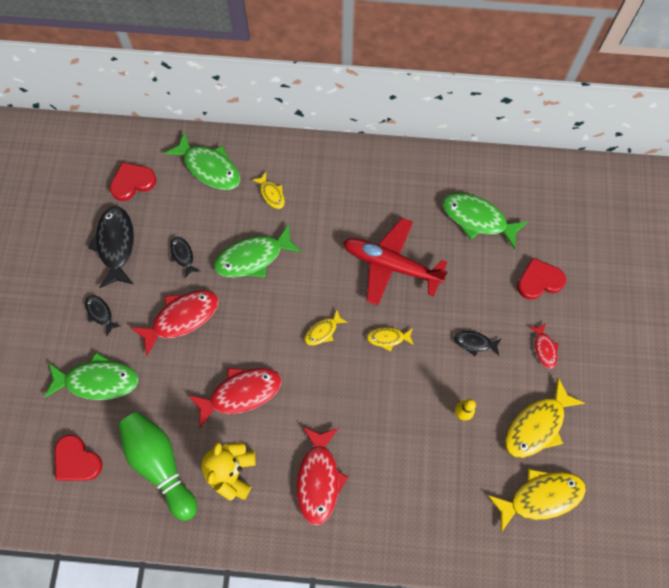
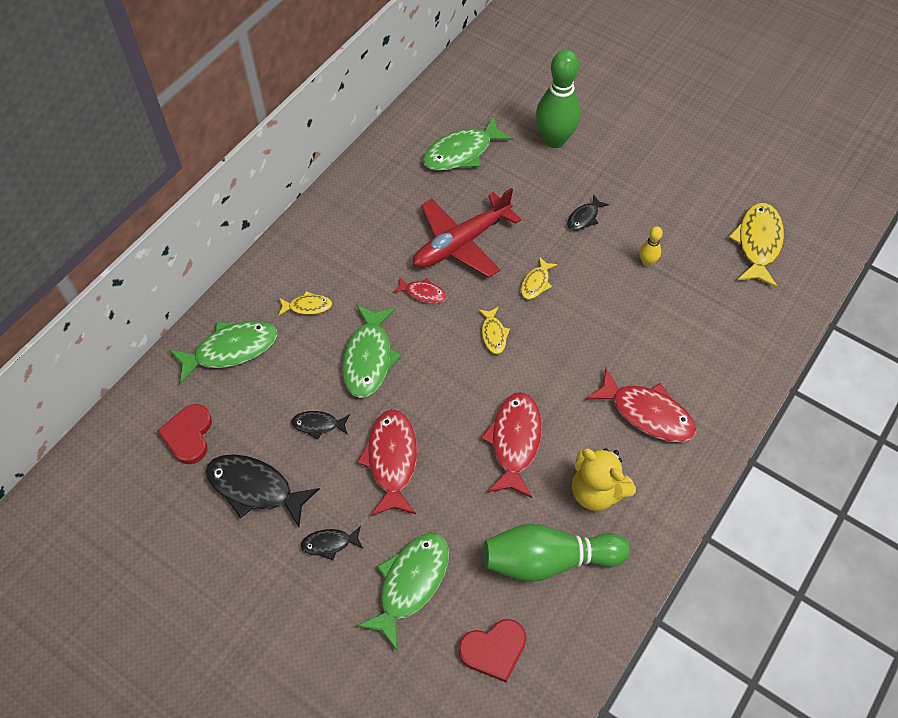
camera: 60 degrees left, 10 degrees down
yellow fish [505,377,585,458] -> none
red heart [517,258,566,300] -> green bowling pin [536,50,581,148]
red fish [529,323,559,369] -> red fish moved to [392,276,447,303]

